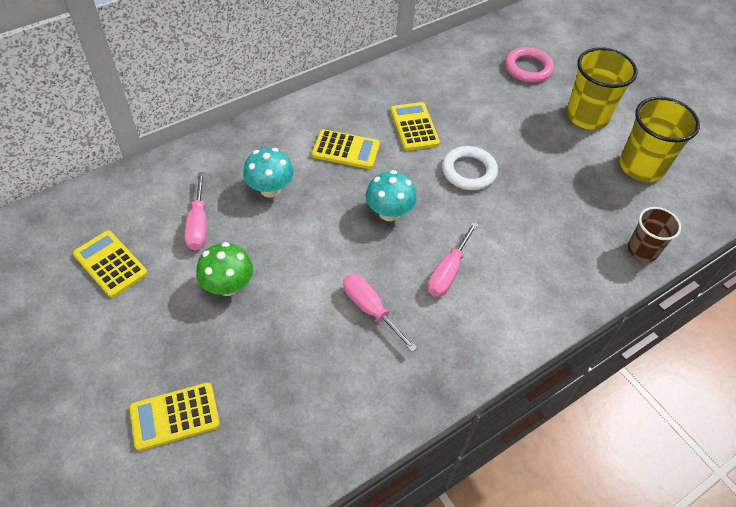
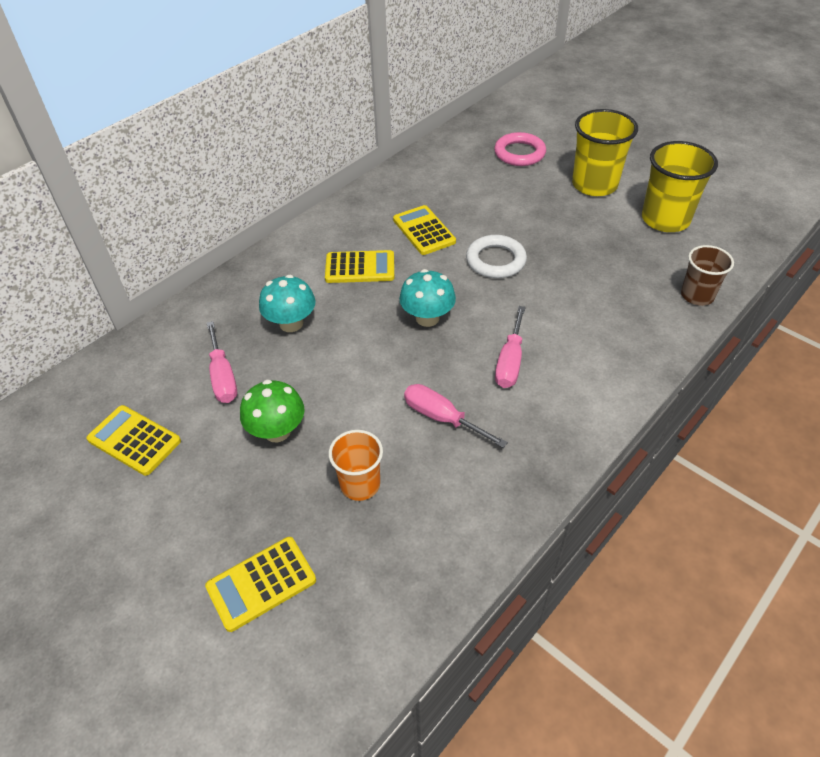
camera: 10 degrees left, 5 degrees down
none -> orange cup [329,430,383,501]

